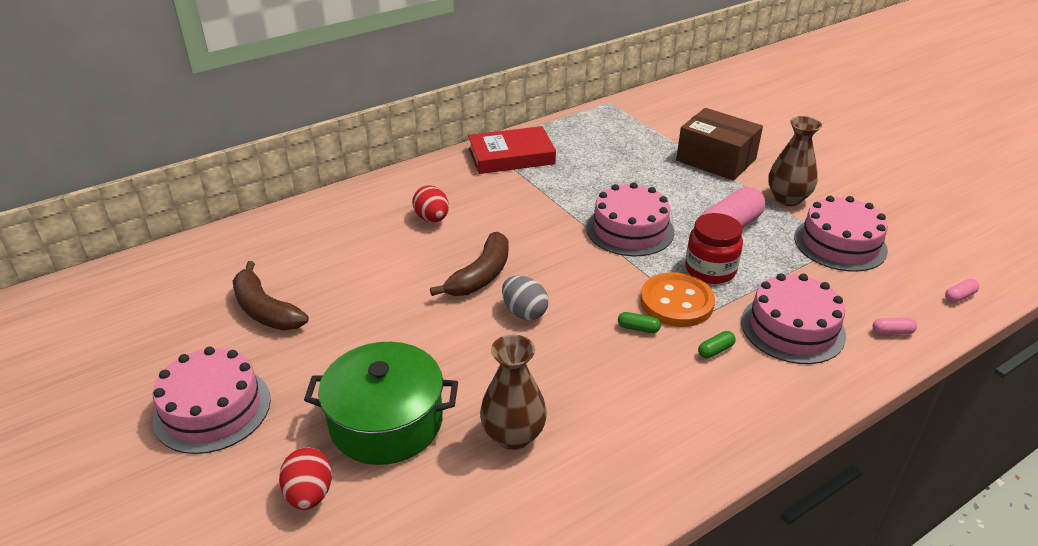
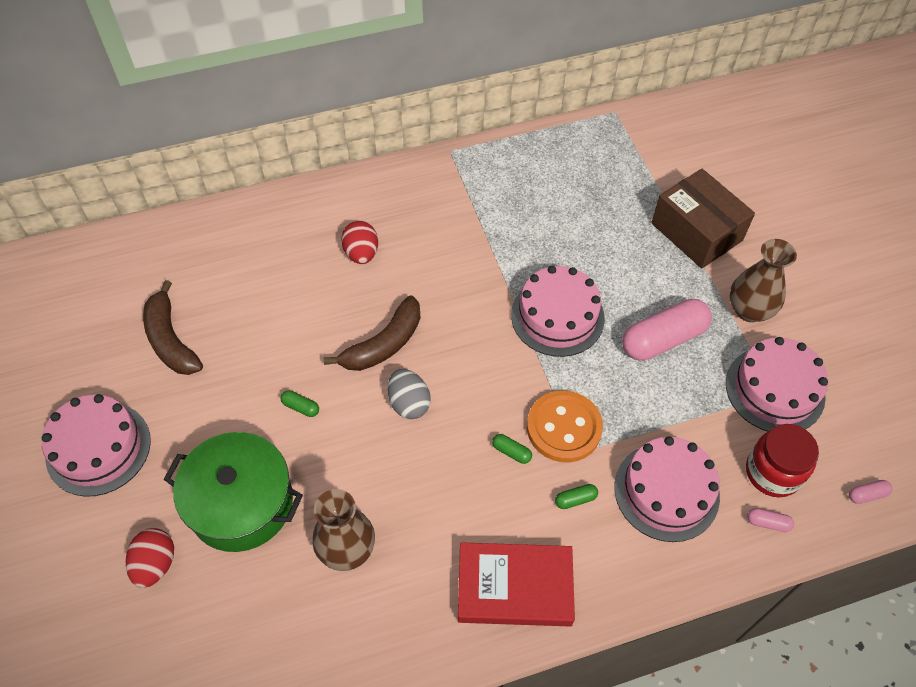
camera: 15 degrees right, 20 degrees up
red book [468,126,556,174] -> red book moved to [458,542,575,627]
red jar [685,213,743,284] -> red jar moved to [746,424,819,497]
none -> green capsule [280,390,319,417]

